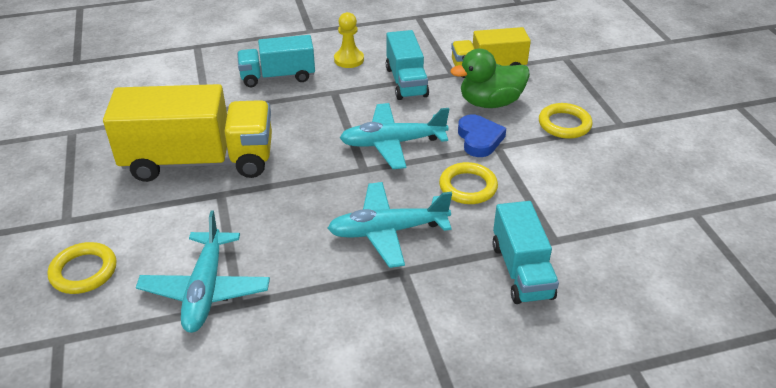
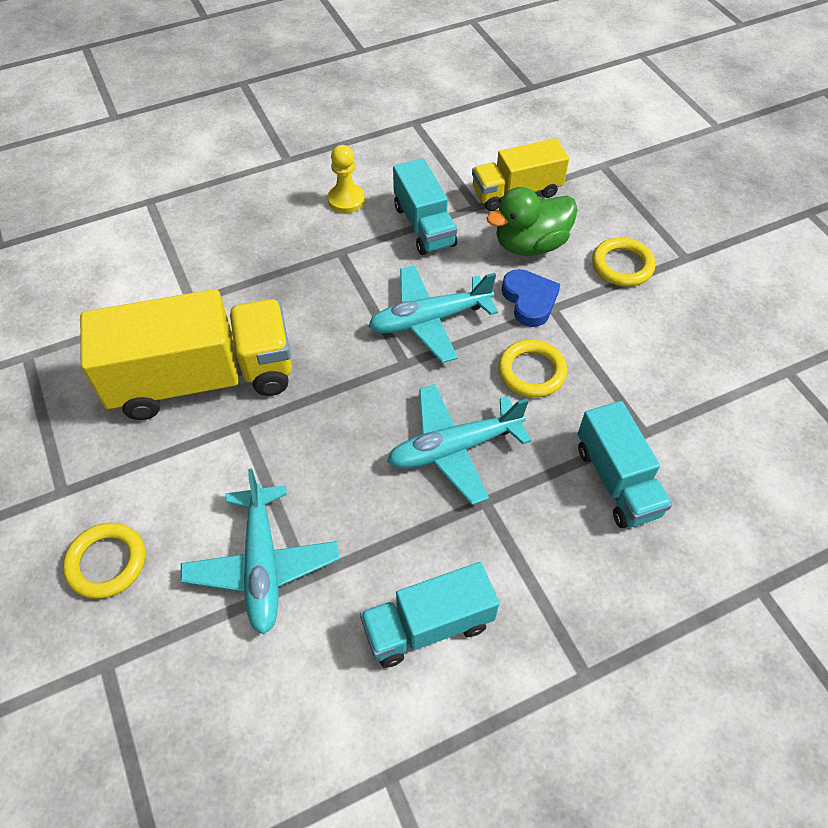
camera: 10 degrees left, 15 degrees up
turquoise truck [237,35,315,87] -> turquoise truck moved to [360,562,499,668]

